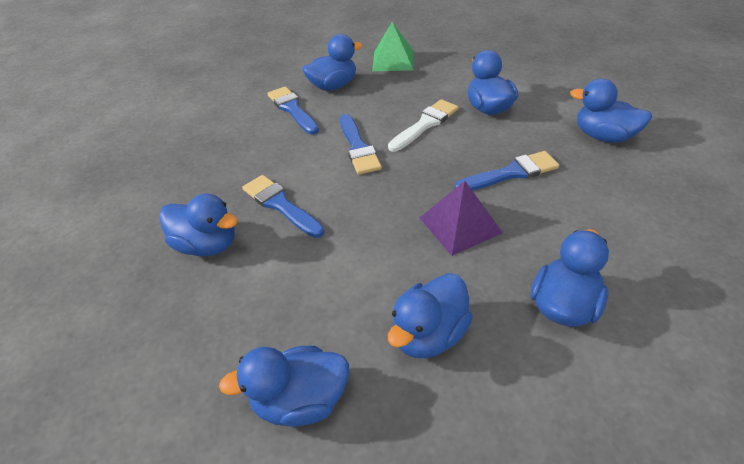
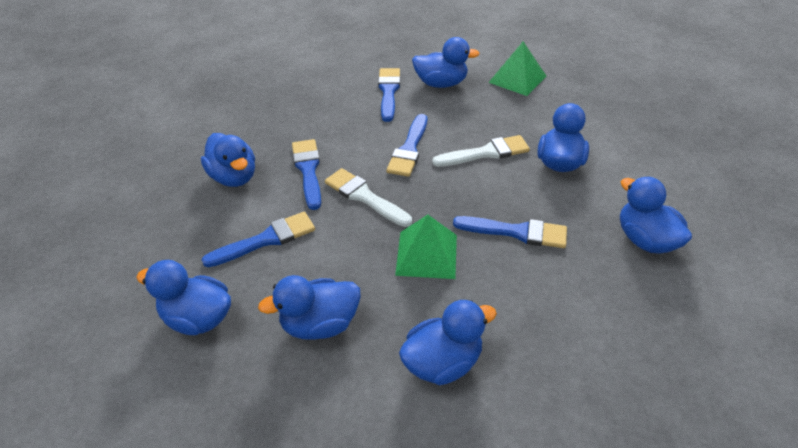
camera: 30 degrees right, 0 degrees up
purple pyramid [420,181,503,256] -> green pyramid [395,215,457,279]
none -> blue brush [202,212,315,267]
none -> white brush [325,168,412,227]

